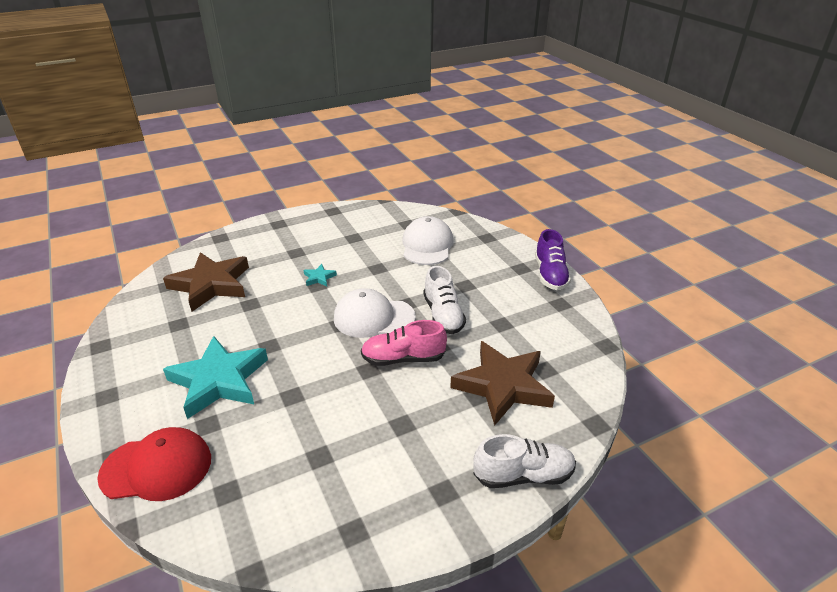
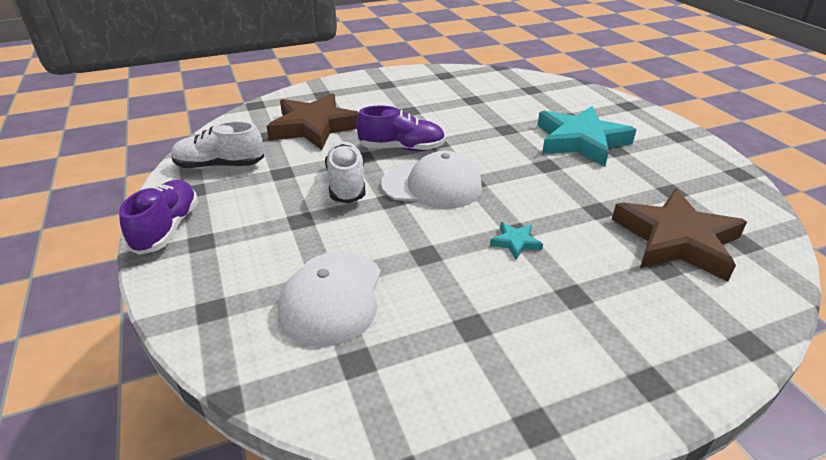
camera: 175 degrees left, 0 degrees up
red cap [97,427,211,501] -> none
pink shoe [361,320,447,366] -> purple shoe [356,105,446,151]
white shoe [473,434,576,488] -> white shoe moved to [171,121,264,169]

